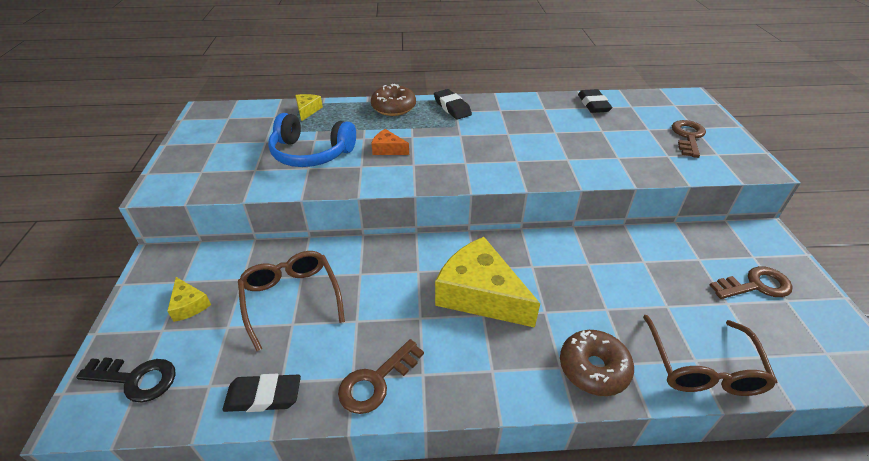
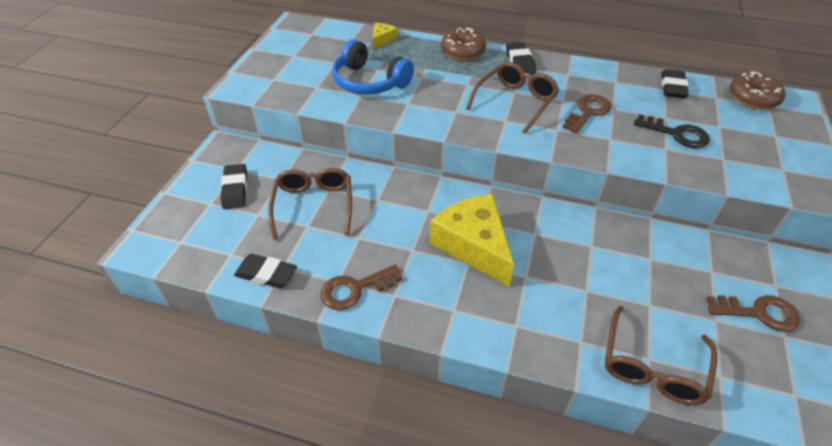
camera: 20 degrees right, 5 degrees up
black key [76,357,176,403] -> black key moved to [634,114,710,148]
yellow cheese [167,277,211,322] -> black eraser [221,164,247,209]
orange cheese [371,129,409,155] -> none
brown donut [560,330,634,396] -> brown donut moved to [730,71,785,110]
brown key [672,120,706,158] -> brown key moved to [563,94,611,134]
none -> brown glasses [466,62,559,134]

